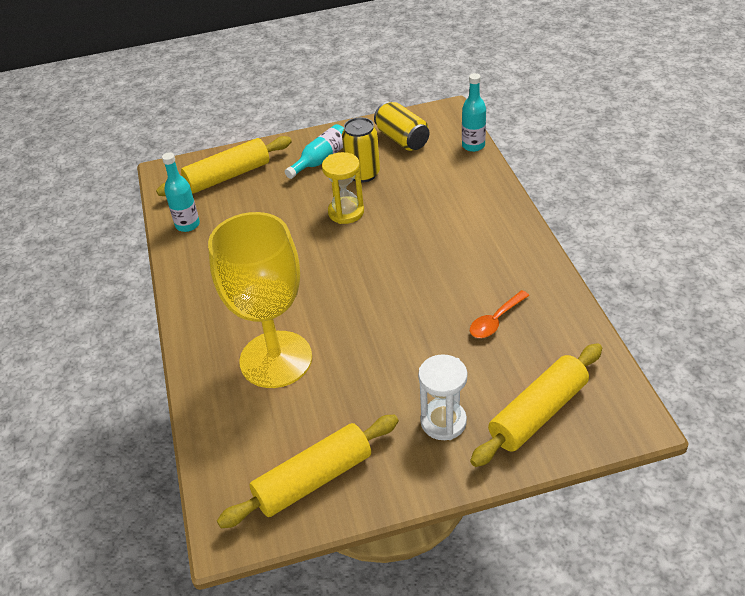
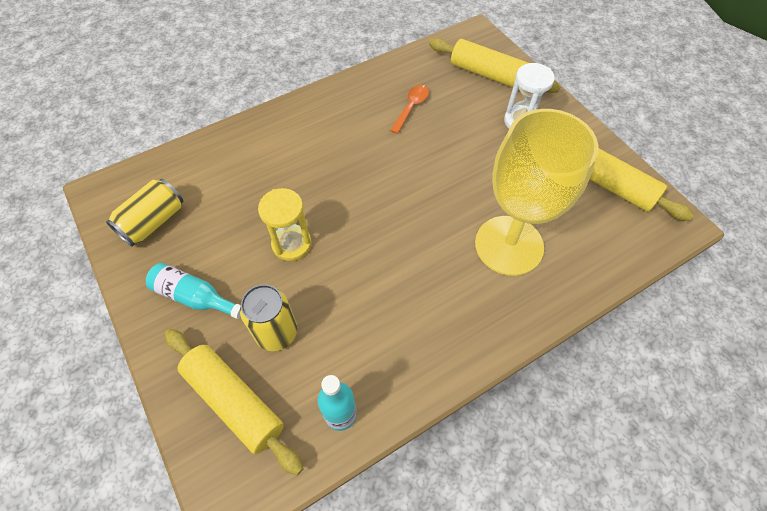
camera: 110 degrees left, 15 degrees up
yellow can [342,117,380,183] -> yellow can moved to [240,284,297,351]
turquoise bottle [462,73,486,152] -> none
orange spoon [470,290,530,338] -> orange spoon turned 90 degrees counterclockwise [390,85,429,134]

